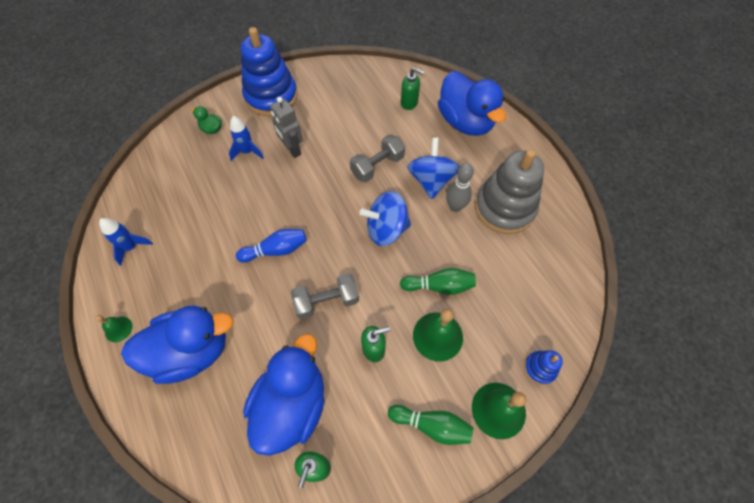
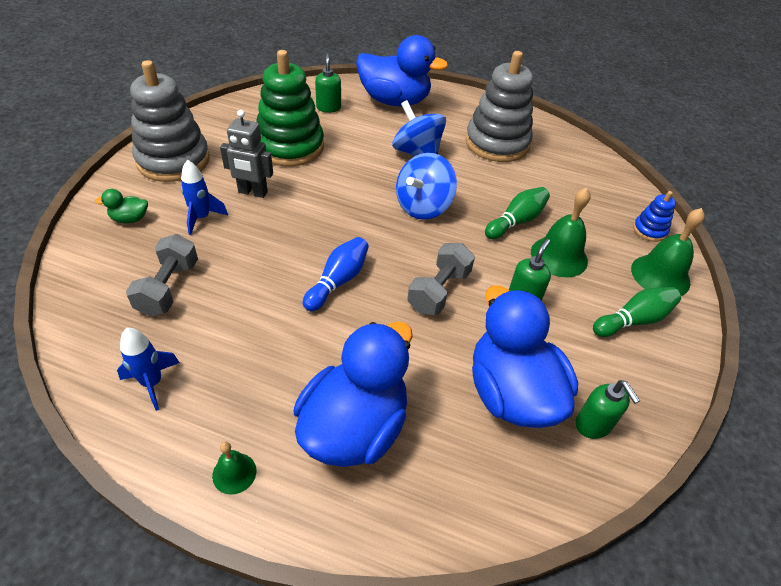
camera: 45 degrees left, 15 degrees down
blue stacking toy [241,27,298,116] -> grey stacking toy [130,60,210,182]
grey dumbbell [350,134,405,182] -> grey dumbbell moved to [126,234,198,316]
green soap dispenser [401,67,425,110] -> green soap dispenser turned 75 degrees counterclockwise [315,53,341,113]
grey bowling pin [446,163,474,212] -> none
none -> green stacking toy [256,50,324,167]

